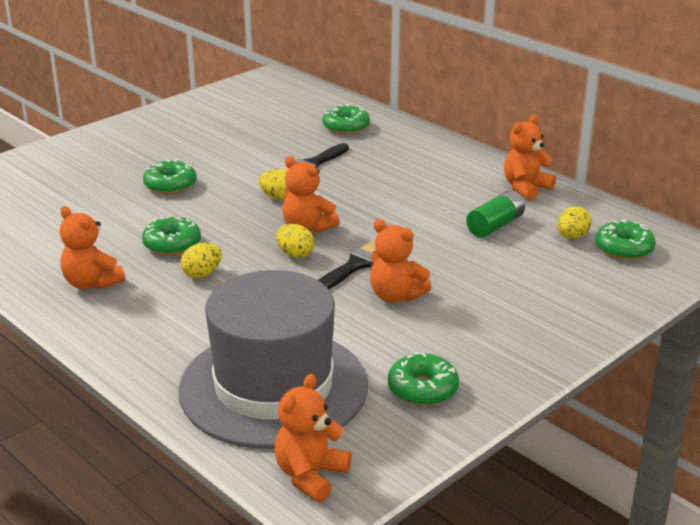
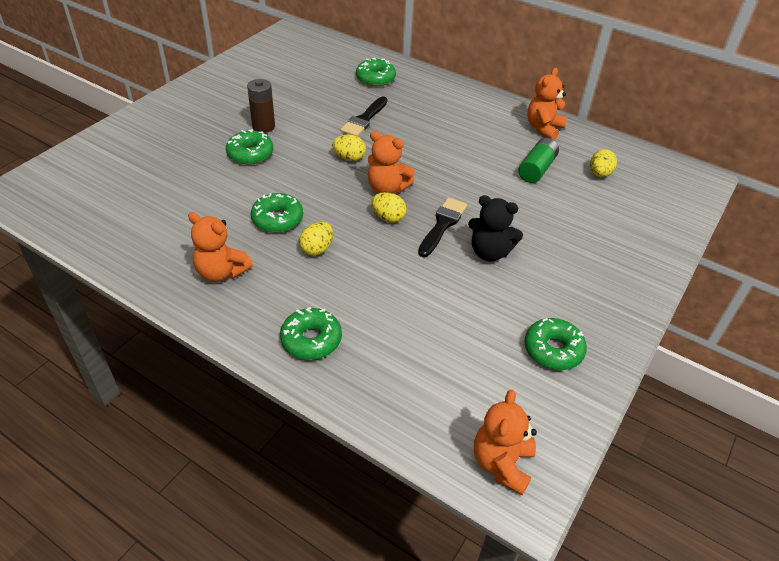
camera: 15 degrees left, 15 degrees up
grey hat [178,270,368,449] -> none
orange teddy bear [370,219,432,303] -> black teddy bear [468,195,523,262]
green donut [595,219,656,260] -> green donut moved to [280,307,342,360]
none -> brown battery [247,79,275,133]

